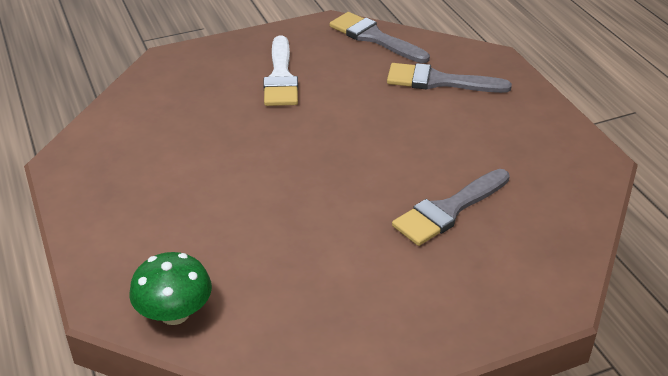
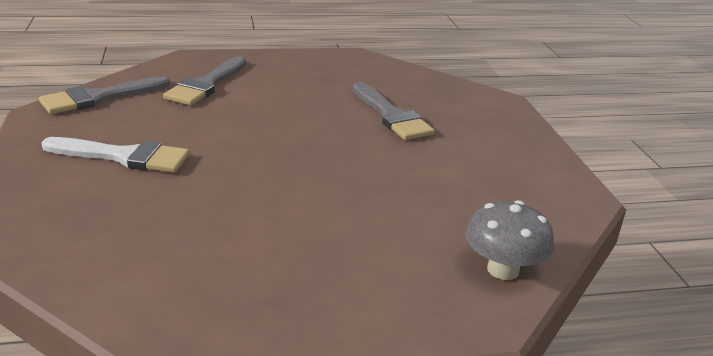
camera: 80 degrees left, 10 degrees down
green mushroom [129,252,212,325] -> grey mushroom [465,200,554,280]

